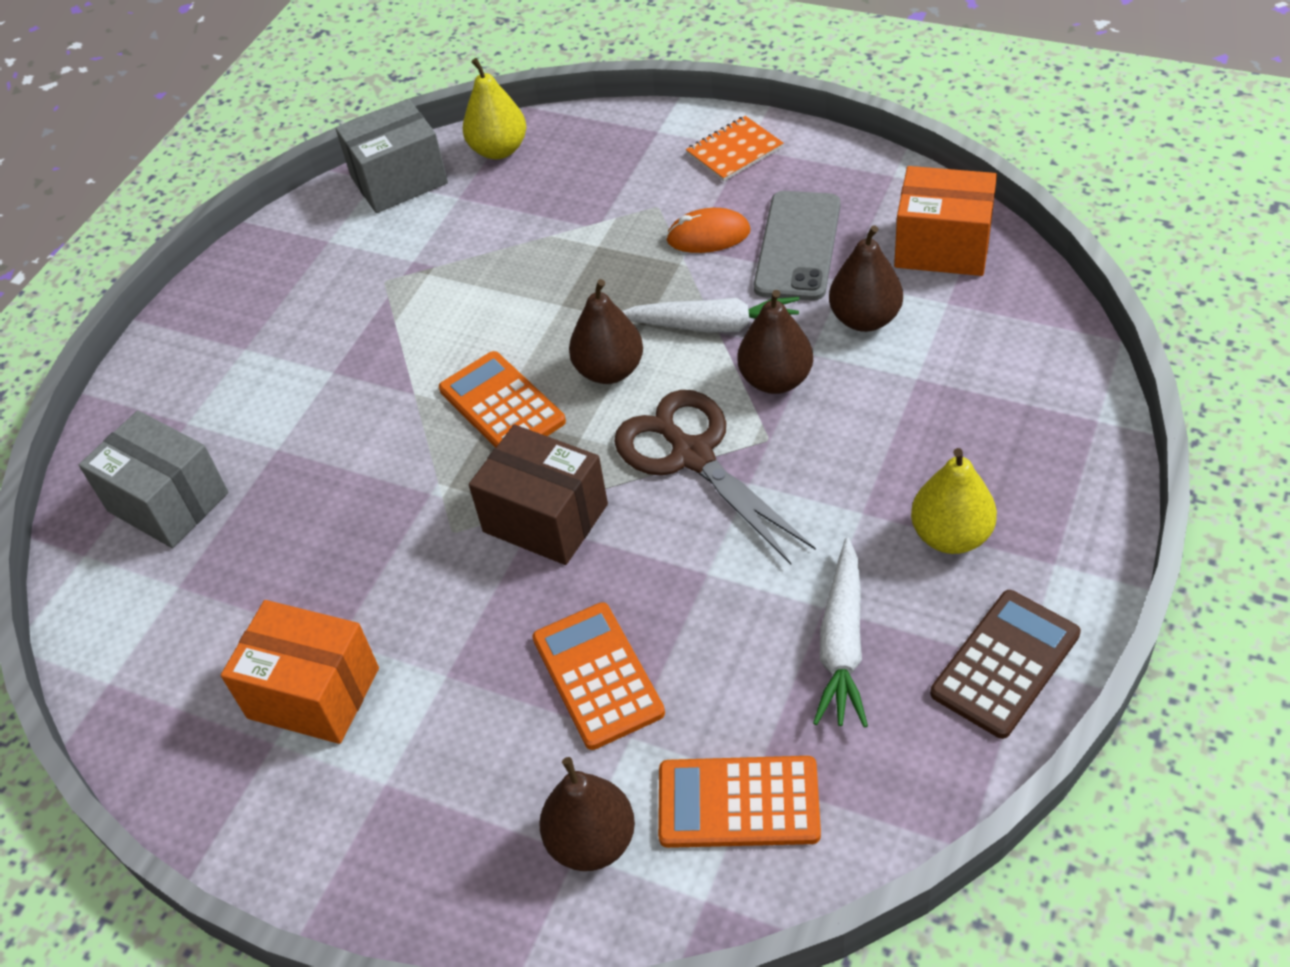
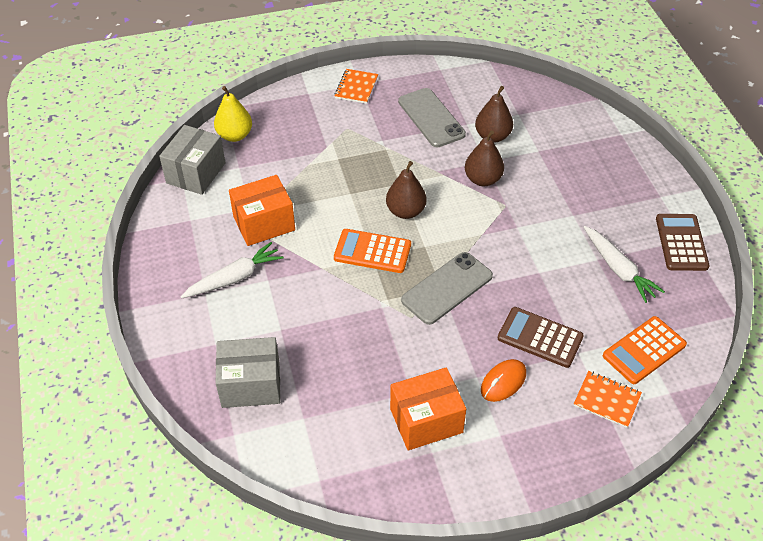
camera: 45 degrees left, 0 degrees up
brown box [469,425,608,565] -> grey phone [401,252,493,325]
orange calculator [532,602,665,750] -> brown calculator [498,307,584,368]
brown pear [539,757,635,871] -> orange notebook [574,371,642,428]
brown scissors [614,390,816,564] -> none
white carrot [622,297,799,333] -> white carrot moved to [181,242,283,299]
orange mouse [666,208,750,253] -> orange mouse moved to [481,359,526,402]
orange box [894,166,997,276] -> orange box moved to [229,175,295,246]
yellow pear [911,448,997,554] -> none

